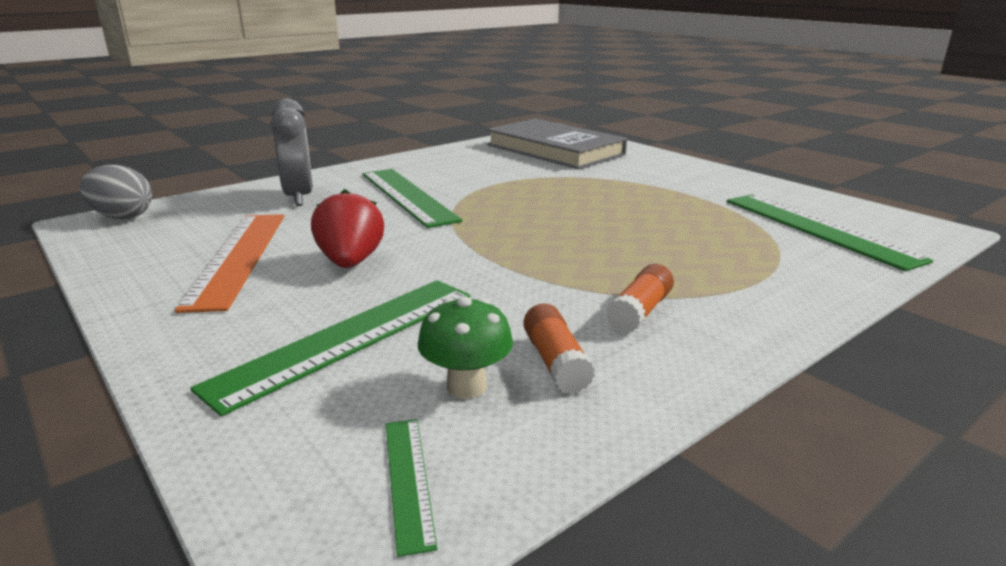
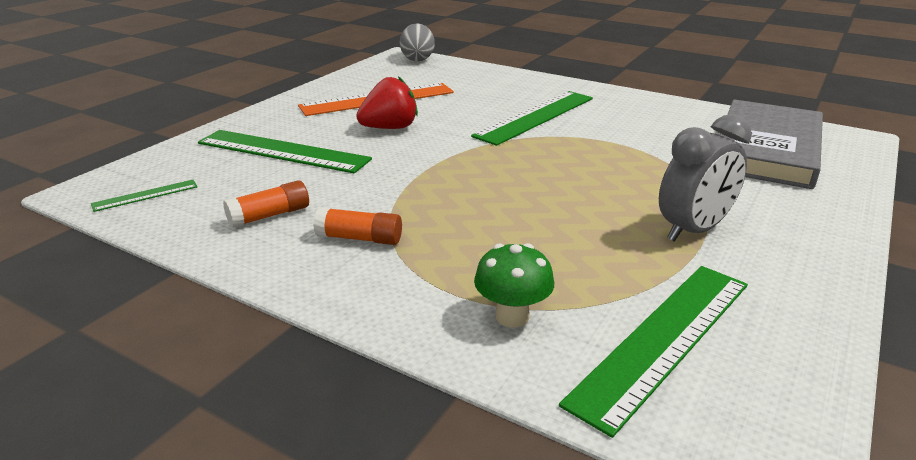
camera: 70 degrees right, 5 degrees up
grey clock [270,99,313,206] -> grey clock moved to [659,114,752,242]
green mushroom [417,296,513,399] -> green mushroom moved to [474,243,554,328]

